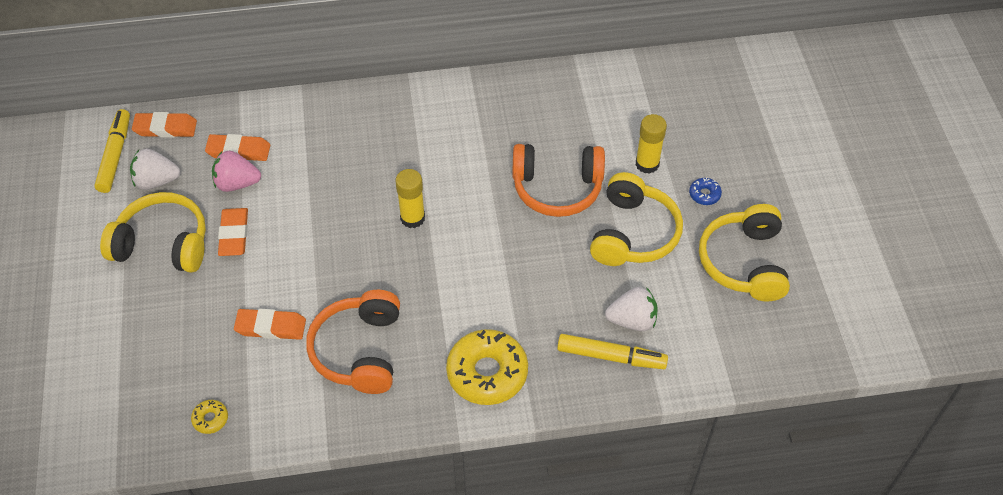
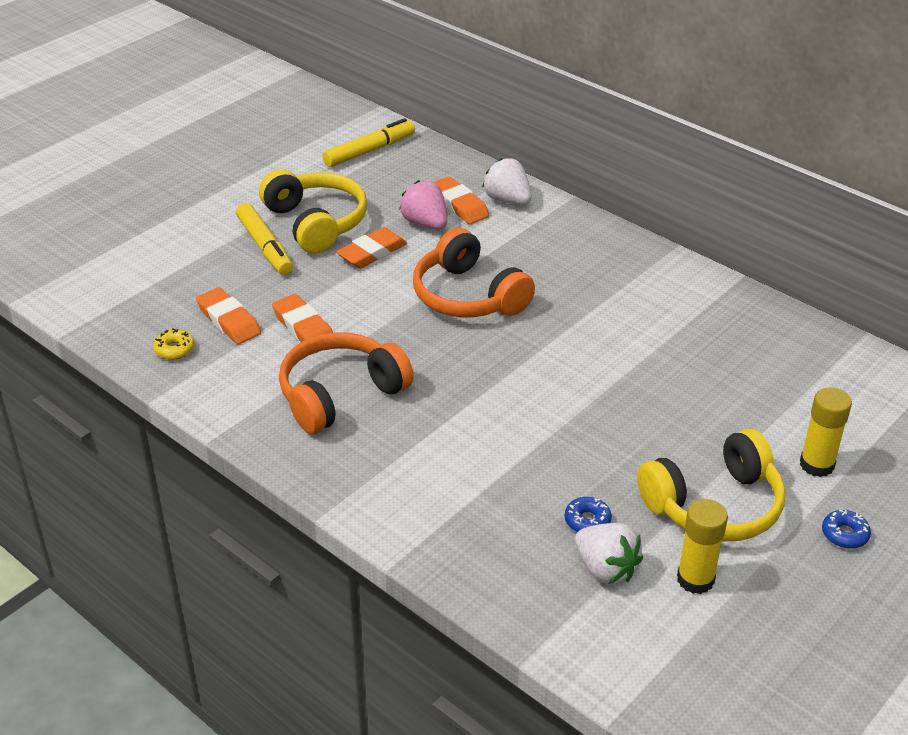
camera: 50 degrees right, 15 degrees down
white strawberry [130,149,180,190] -> white strawberry moved to [482,158,532,205]
orange eraser [132,112,197,138] -> orange eraser moved to [196,287,261,344]
yellow glue stick [395,169,425,228] -> yellow glue stick moved to [677,499,728,594]
yellow donut [446,329,528,405] -> none
orange headphones [512,144,605,217] -> orange headphones moved to [413,228,535,317]
yellow marker [557,334,668,369] -> yellow marker moved to [236,203,293,275]
yellow headphones [699,204,790,301] -> none
none -> blue donut [565,497,612,532]

